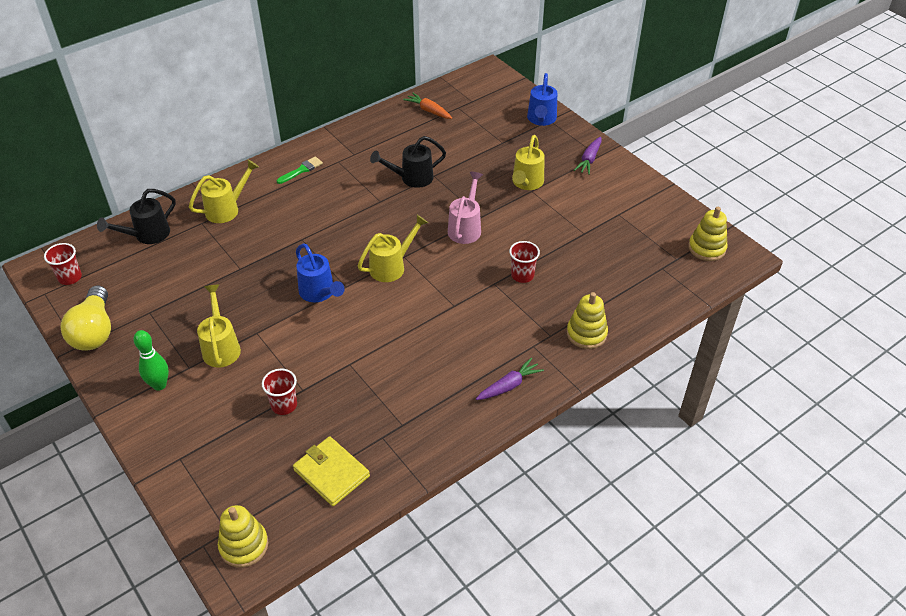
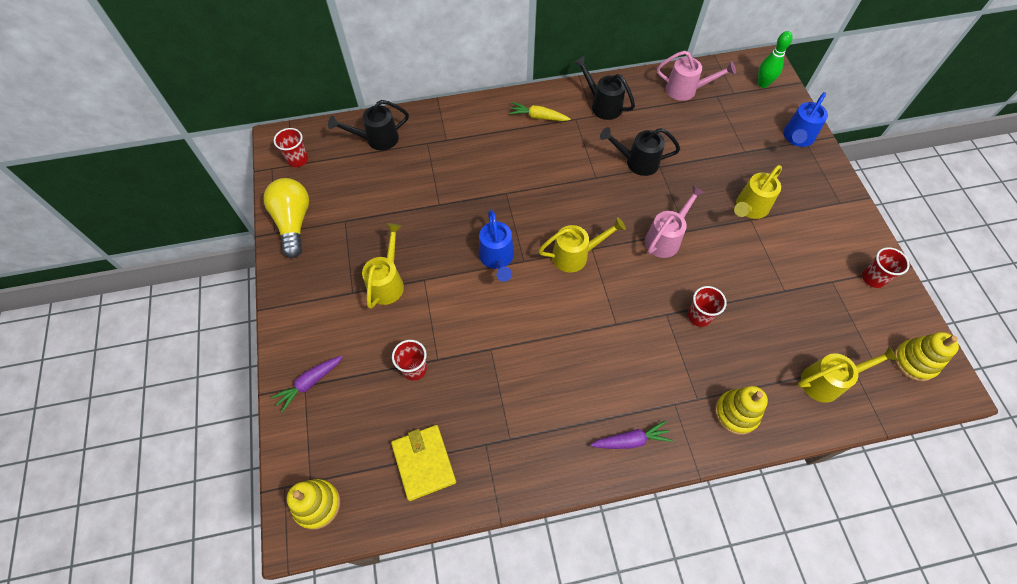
camera: 25 degrees right, 15 degrees up
yellow light bulb [60,285,111,351] -> yellow light bulb turned 150 degrees clockwise [263,178,309,258]
green bowling pin [133,330,169,391] -> green bowling pin moved to [758,31,793,88]
yellow watering can [189,159,259,223] -> yellow watering can moved to [798,346,899,403]
green brush [277,157,323,184] -> yellow carrot [509,102,570,121]
orange carrot [403,93,452,119] -> pink watering can [657,51,736,101]
purple carrot [574,137,602,175] -> purple carrot moved to [271,356,343,412]
none -> black watering can [574,56,635,120]
none -> red cup [862,247,910,288]

